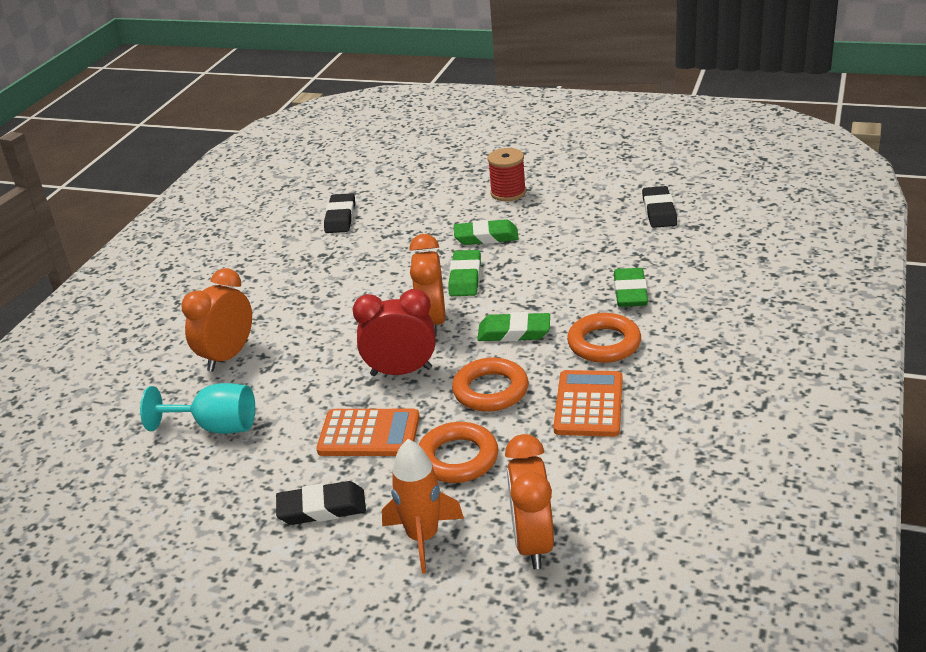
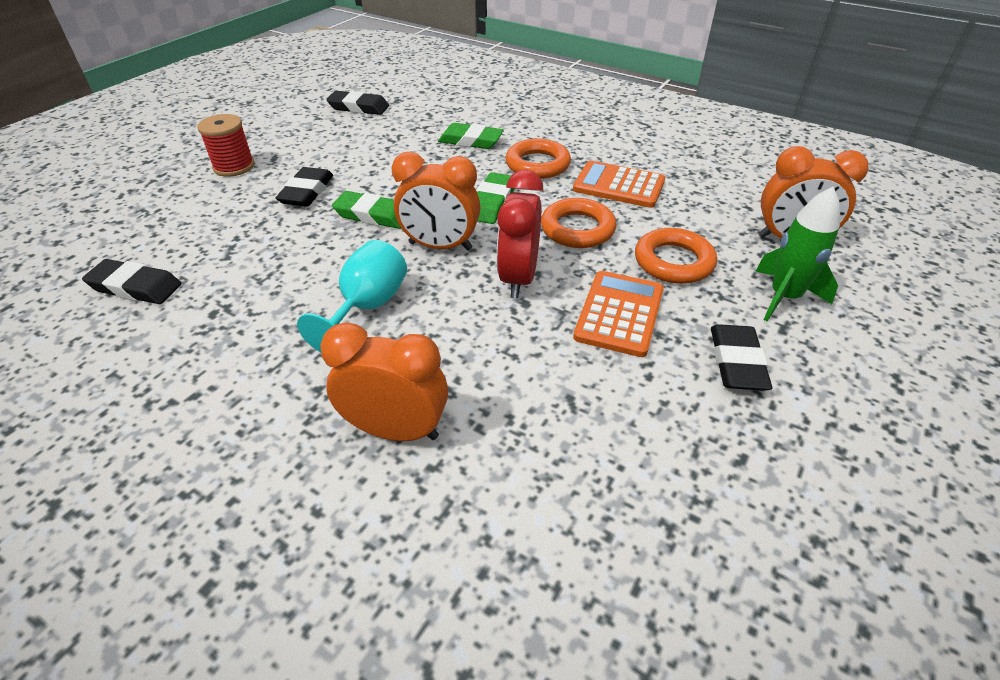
camera: 80 degrees left, 10 degrees up
turquoise goblet [140,383,255,434] -> turquoise goblet moved to [297,240,407,352]
orange clock [182,268,252,372] -> orange clock turned 150 degrees clockwise [320,322,448,441]
orange rocket [382,439,464,574] -> green rocket [756,187,840,321]
green eraser [454,219,519,245] -> black eraser [275,167,333,207]

